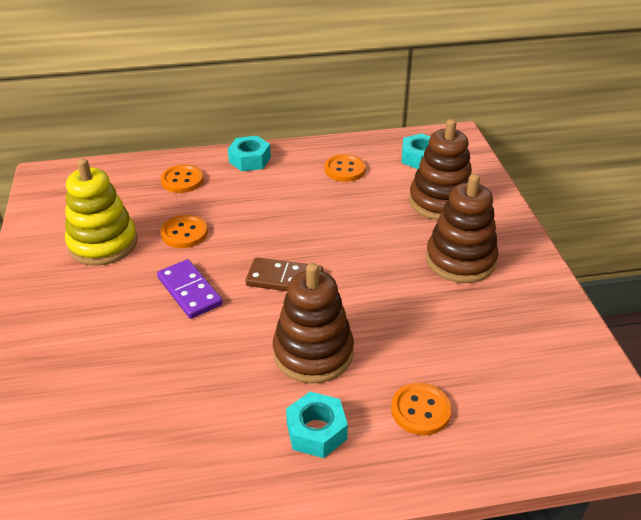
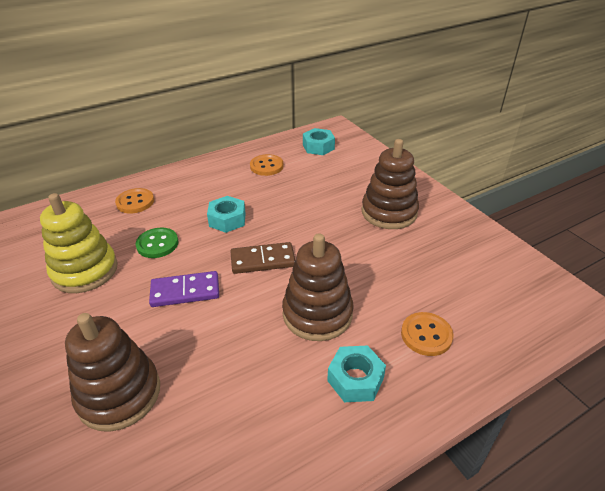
camera: 20 degrees left, 0 degrees up
purple domino [157,259,222,319] -> purple domino turned 45 degrees counterclockwise [149,271,219,307]
orange button [161,215,208,248] -> green button [136,228,178,258]
turquoise nut [228,136,271,171] -> turquoise nut moved to [207,196,246,233]
brown stacking toy [409,119,472,220] -> brown stacking toy moved to [65,313,160,432]

